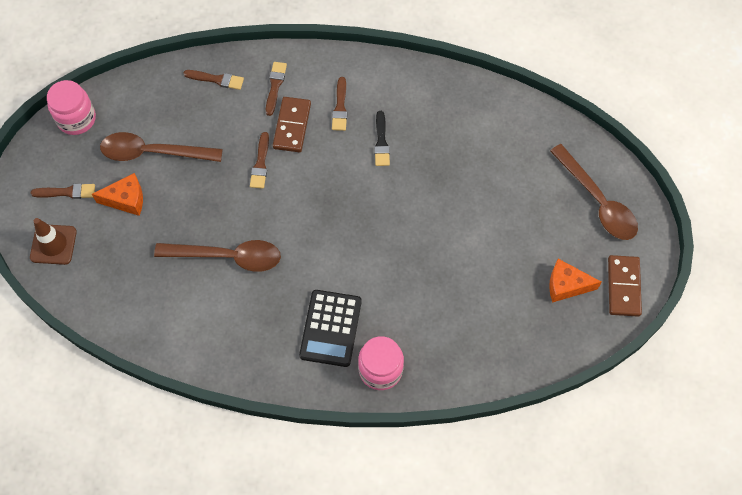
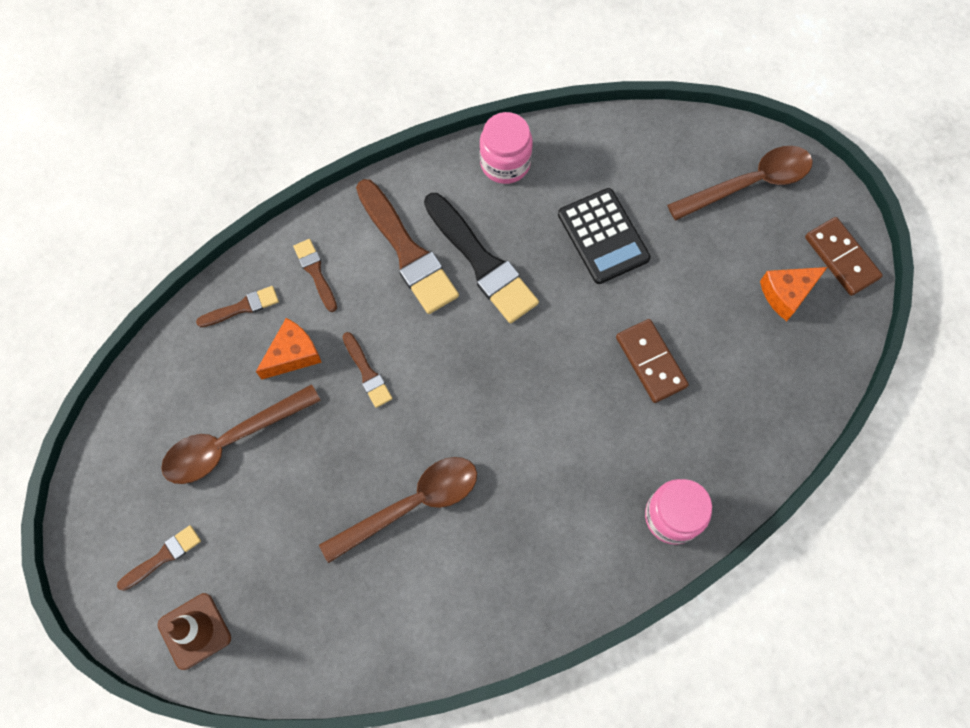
camera: 35 degrees left, 5 degrees up
pink jar [47,80,96,135] -> pink jar moved to [479,112,533,184]
orange cheese [92,173,143,216] -> orange cheese moved to [256,318,322,379]
brown domino [273,97,311,152] -> brown domino moved to [616,319,689,403]
black calculator [299,290,362,367] -> black calculator moved to [558,188,651,284]
brown brush [332,77,347,131] -> brown brush [356,179,459,314], size x1.98
black brush [374,111,390,166] -> black brush [424,193,539,323], size x1.98
brown spoon [550,144,638,240] -> brown spoon turned 45 degrees counterclockwise [667,146,813,220]

